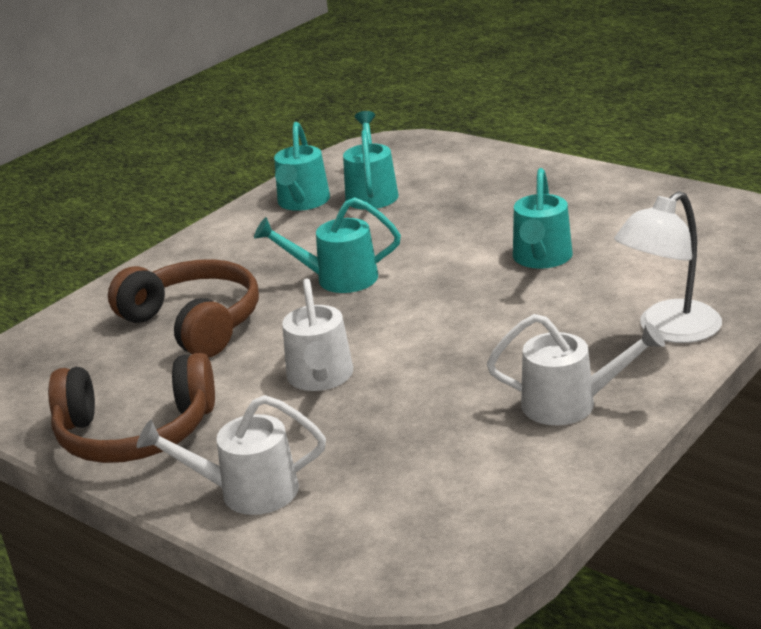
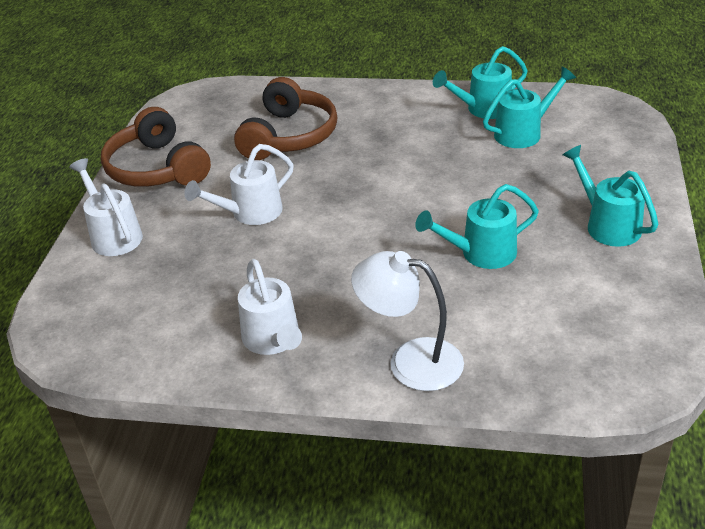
camera: 60 degrees right, 10 degrees up
turquoise watering can [254,197,401,293] -> turquoise watering can moved to [562,145,658,247]

